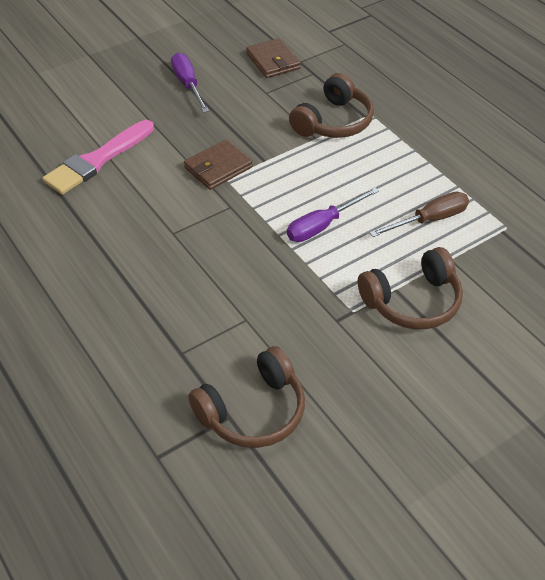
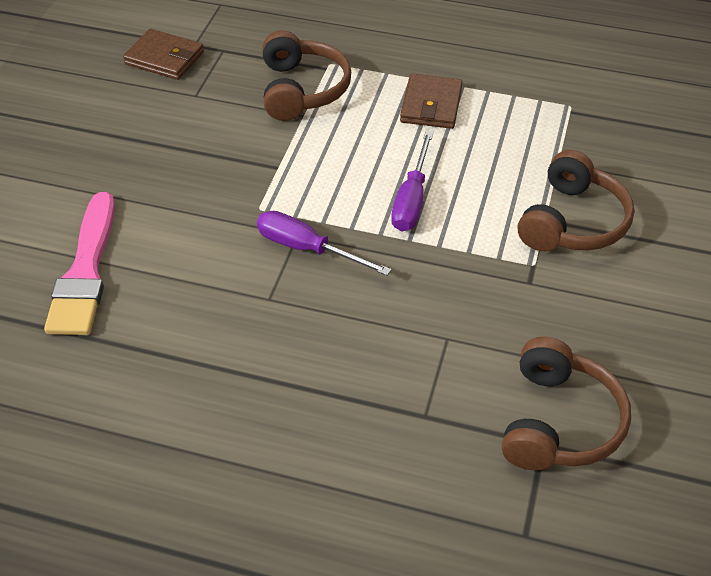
camera: 40 degrees left, 0 degrees up
purple screwdriver [171,53,209,113] -> purple screwdriver moved to [257,211,391,276]
brown wallet [184,140,253,190] -> brown wallet moved to [400,73,462,129]
brown screwdriver [369,192,469,237] -> none

